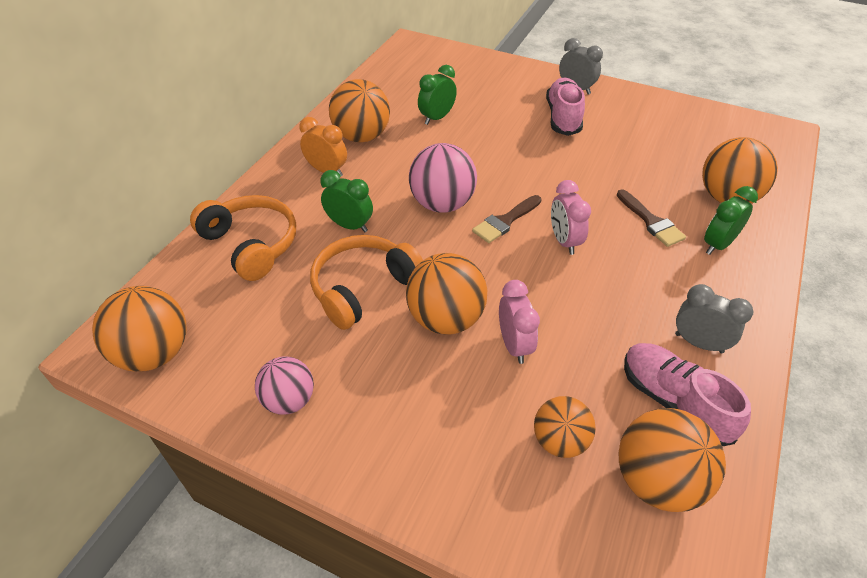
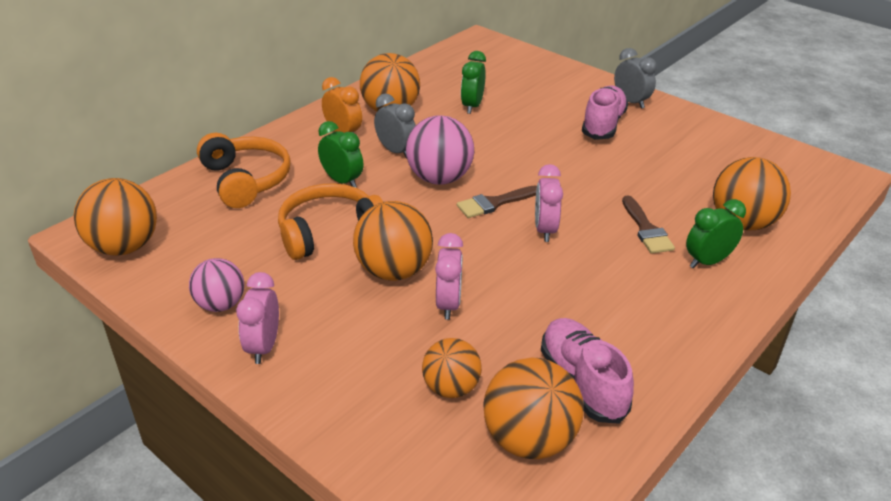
camera: 15 degrees right, 10 degrees down
green clock [418,65,457,125] -> green clock turned 45 degrees counterclockwise [461,51,486,114]
grey clock [675,284,753,353] -> grey clock moved to [374,93,416,159]
none -> pink clock [236,272,279,364]

